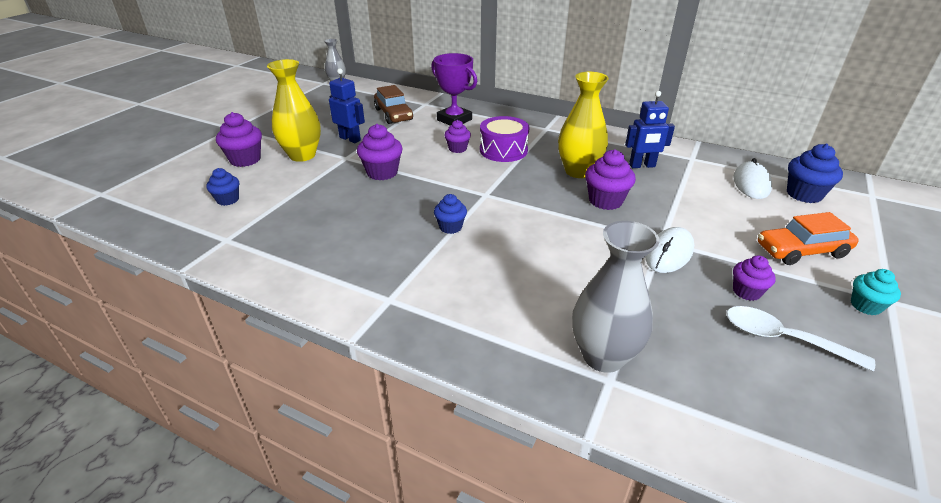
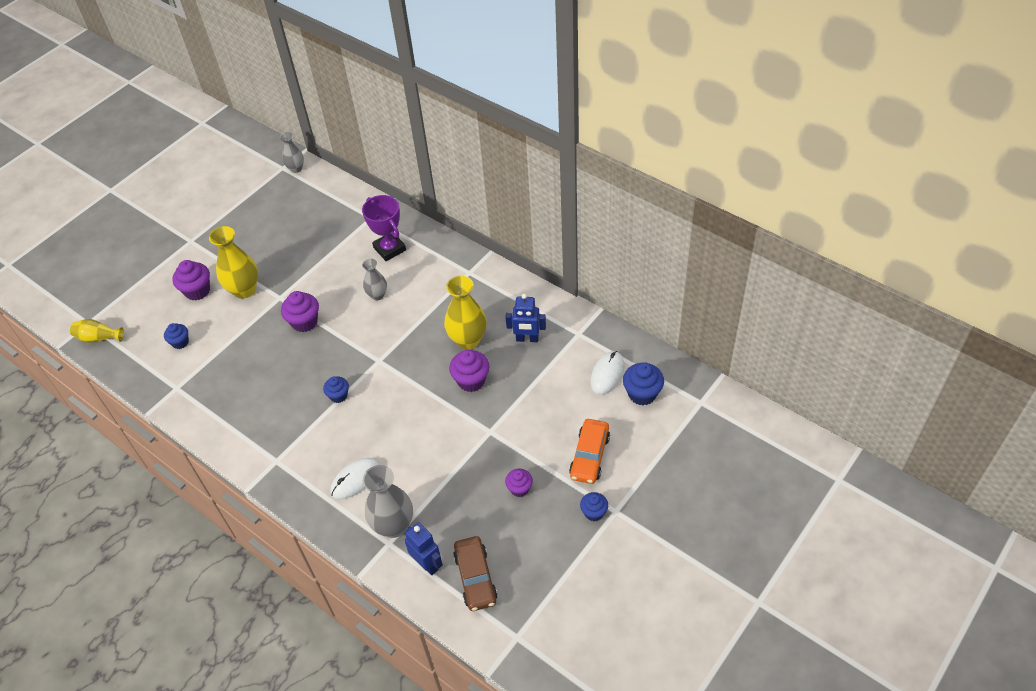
camera: 15 degrees right, 15 degrees up
blue robot [329,68,365,143] -> blue robot moved to [405,522,443,575]
brown car [374,85,413,124] -> brown car moved to [453,536,498,611]
purple cupcake [444,120,471,153] -> grey vase [362,259,387,300]
purple drum [480,116,530,162] -> none
white mouse [645,227,694,273] -> white mouse moved to [331,458,380,499]
white spoon [726,306,875,371] -> none
orange car [758,212,859,265] -> orange car turned 75 degrees counterclockwise [569,419,610,484]
turquoise cupcake [851,269,901,315] -> blue cupcake [580,492,608,521]
none -> yellow vase [70,319,124,343]

